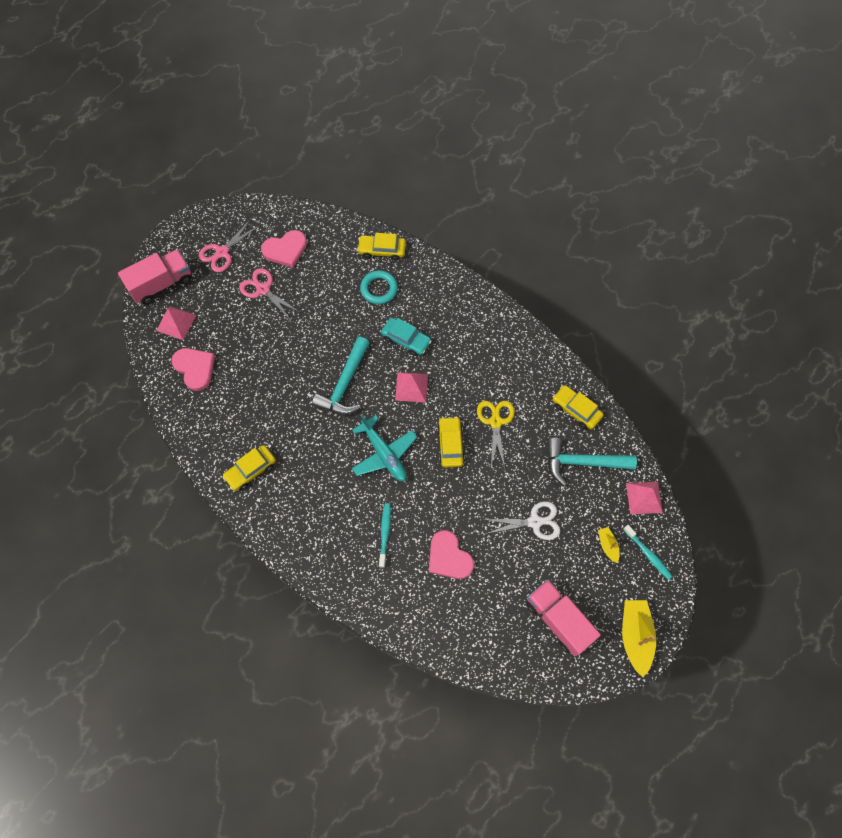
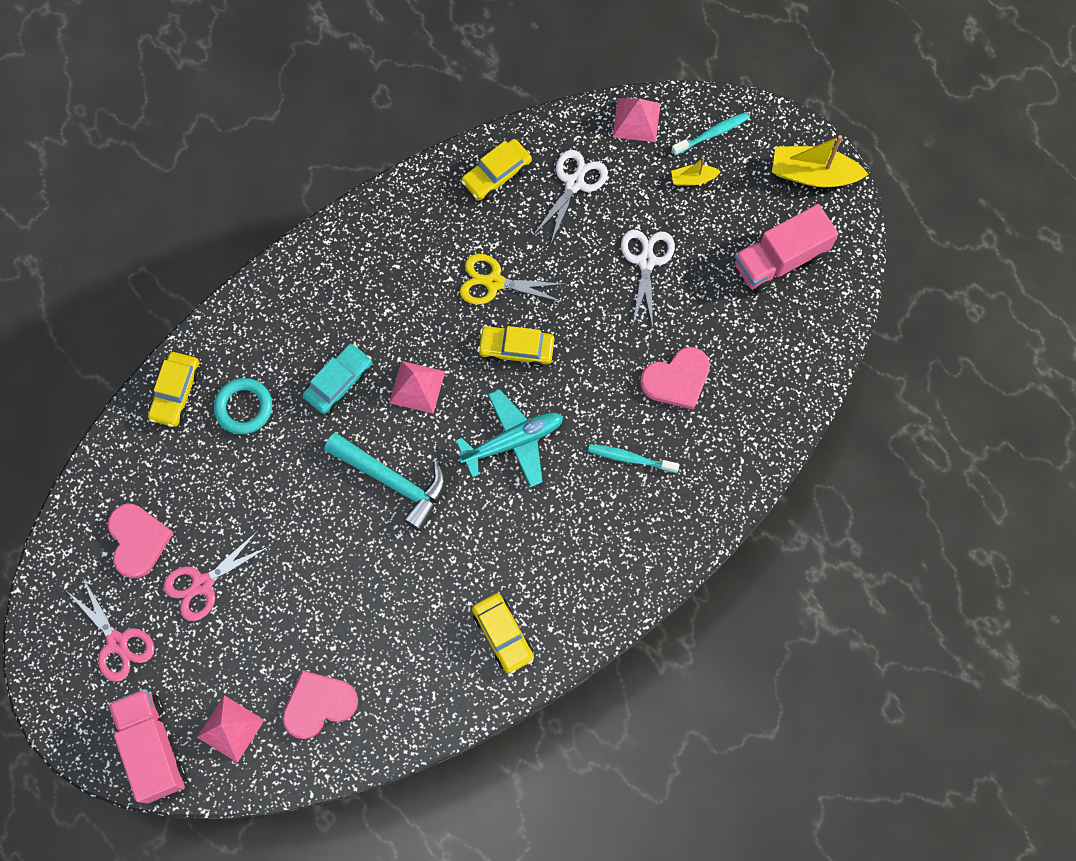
camera: 80 degrees left, 5 degrees up
turquoise hammer [547,438,637,485] -> white scissors [534,150,608,243]

